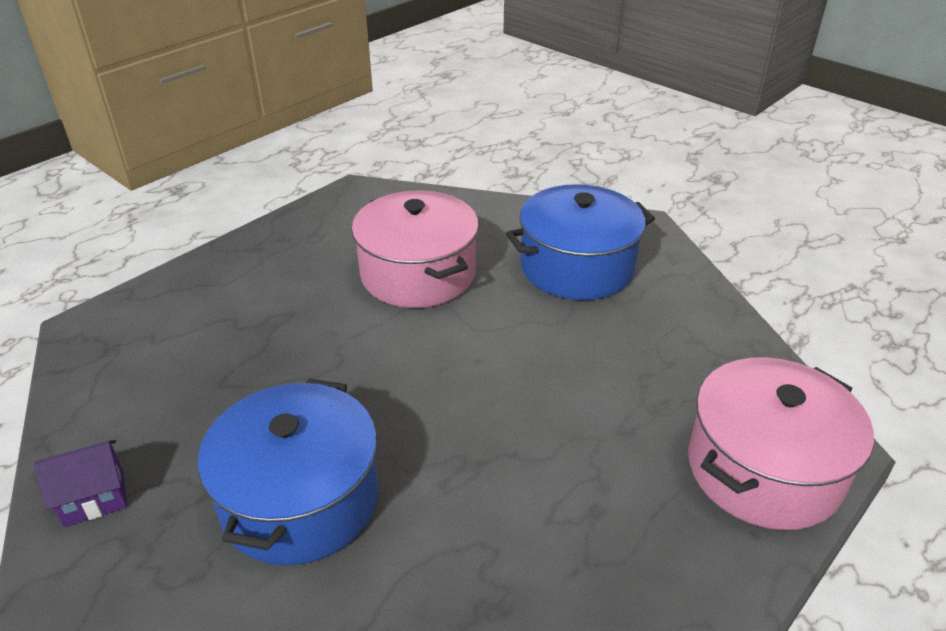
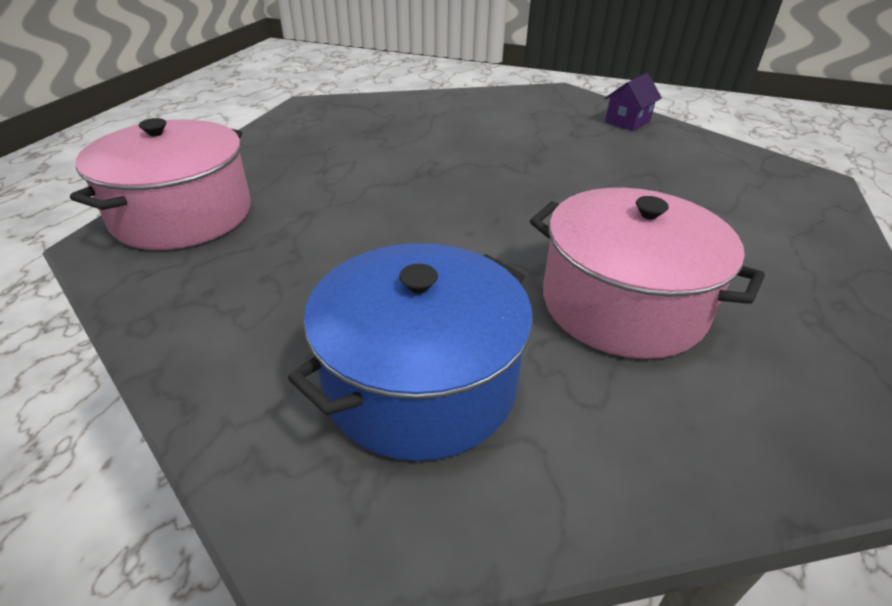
camera: 155 degrees right, 0 degrees up
blue pot [198,378,378,565] -> none

